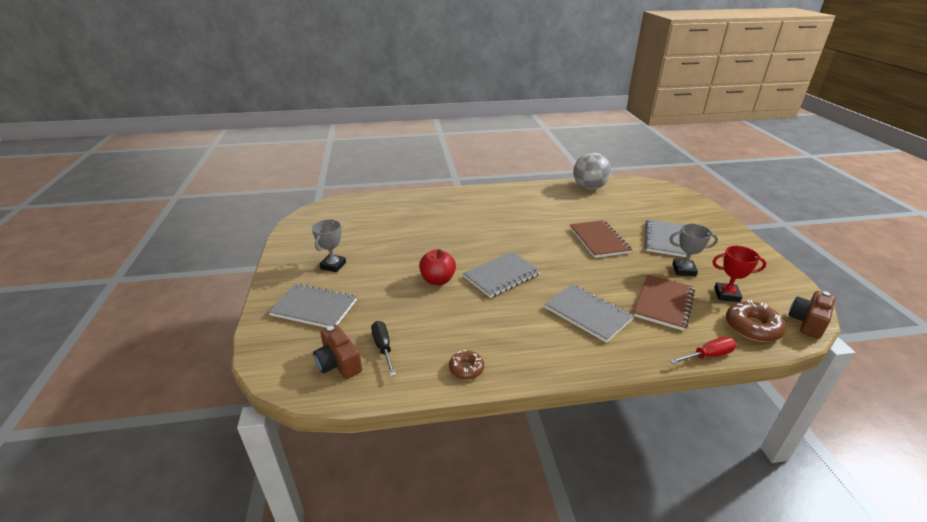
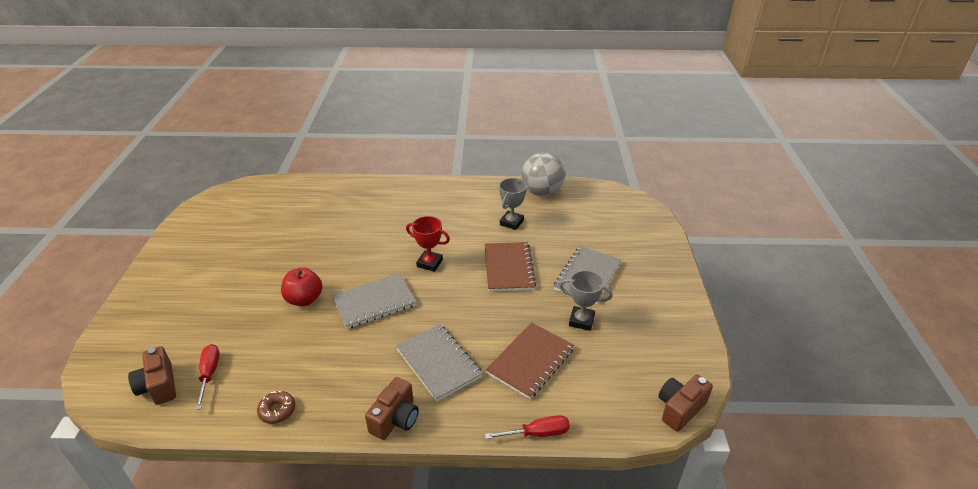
camera: 10 degrees right, 5 degrees up
grey notebook [268,284,357,328] -> none
grey trophy [312,219,346,272] -> grey trophy moved to [499,178,527,230]
black screwdriver [371,321,396,376] -> red screwdriver [195,344,219,410]
red trophy [713,246,766,302] -> red trophy moved to [406,216,450,272]
brown donut [726,300,786,342] -> none
none -> brown camera [365,377,419,440]

